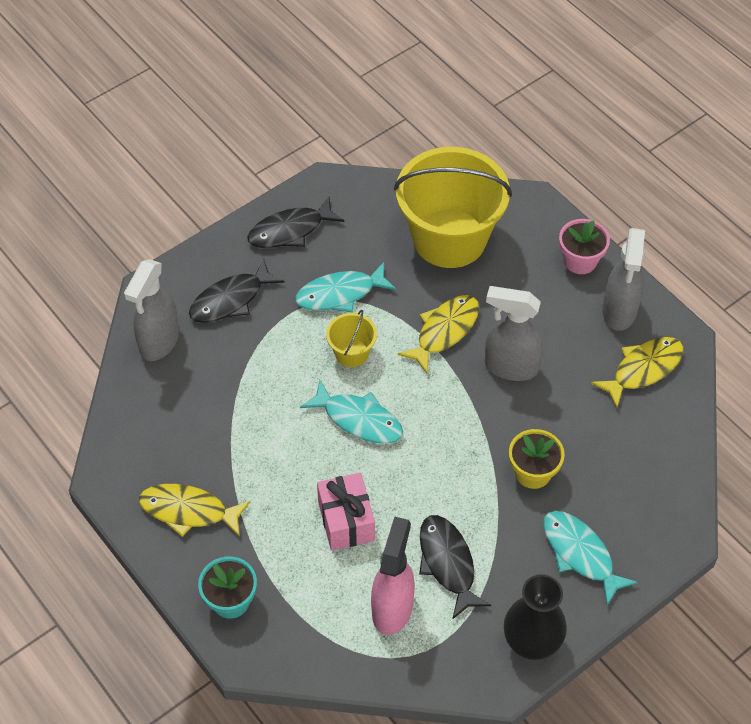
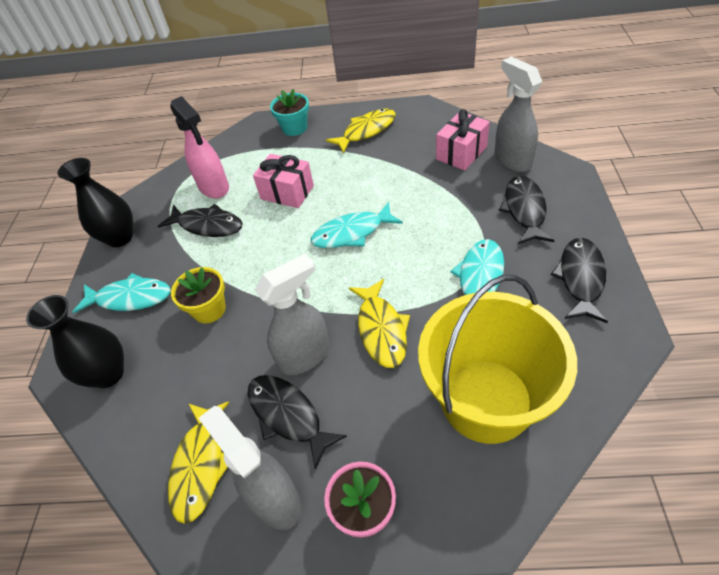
camera: 135 degrees right, 5 degrees down
yellow bucket [326,309,377,367] -> none
none -> black vase [26,295,124,388]
none -> black fish [248,375,347,470]
none -> pink gift [436,109,490,170]

